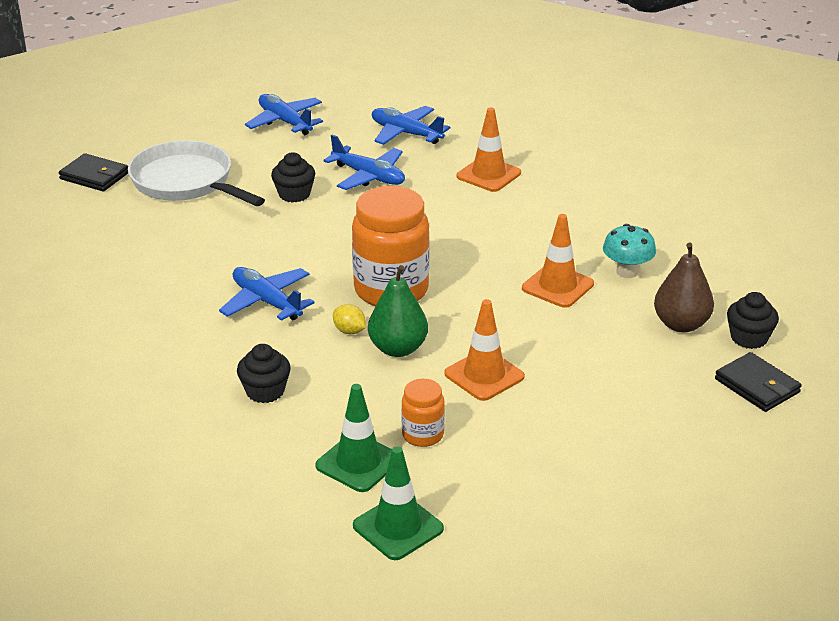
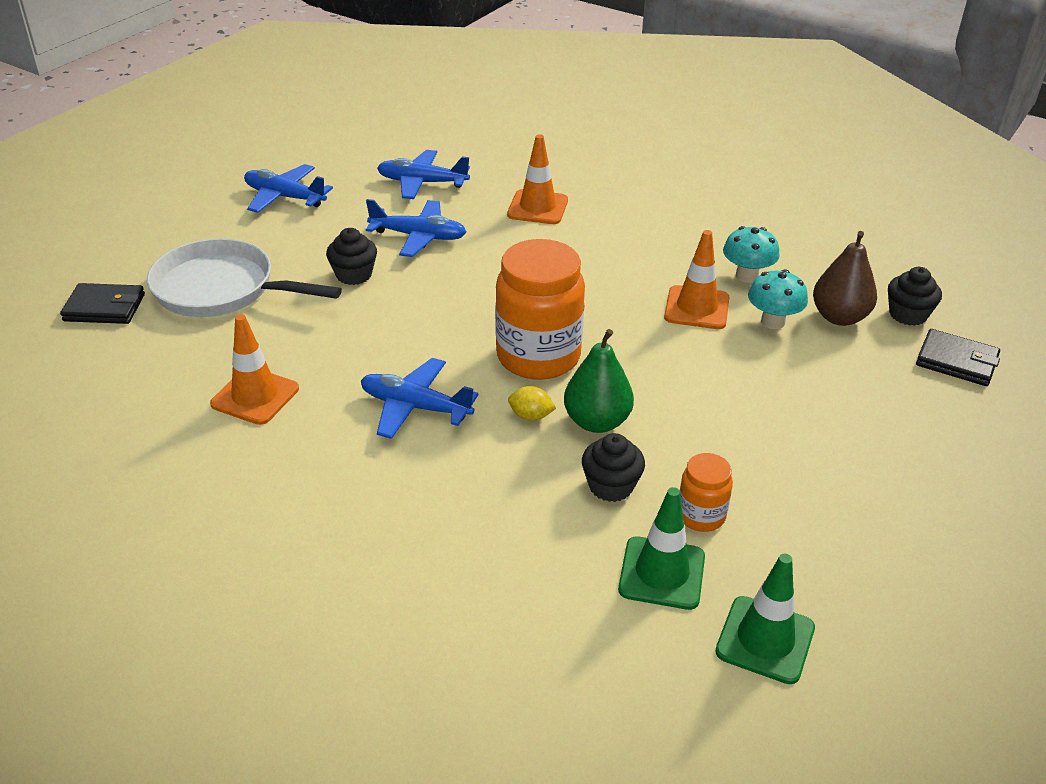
camera: 25 degrees left, 5 degrees up
black cupcake [237,344,291,403] -> black cupcake moved to [582,433,645,502]
orange traffic cone [444,299,525,401] -> orange traffic cone moved to [210,314,299,425]
none -> turquoise mushroom [748,269,808,329]

